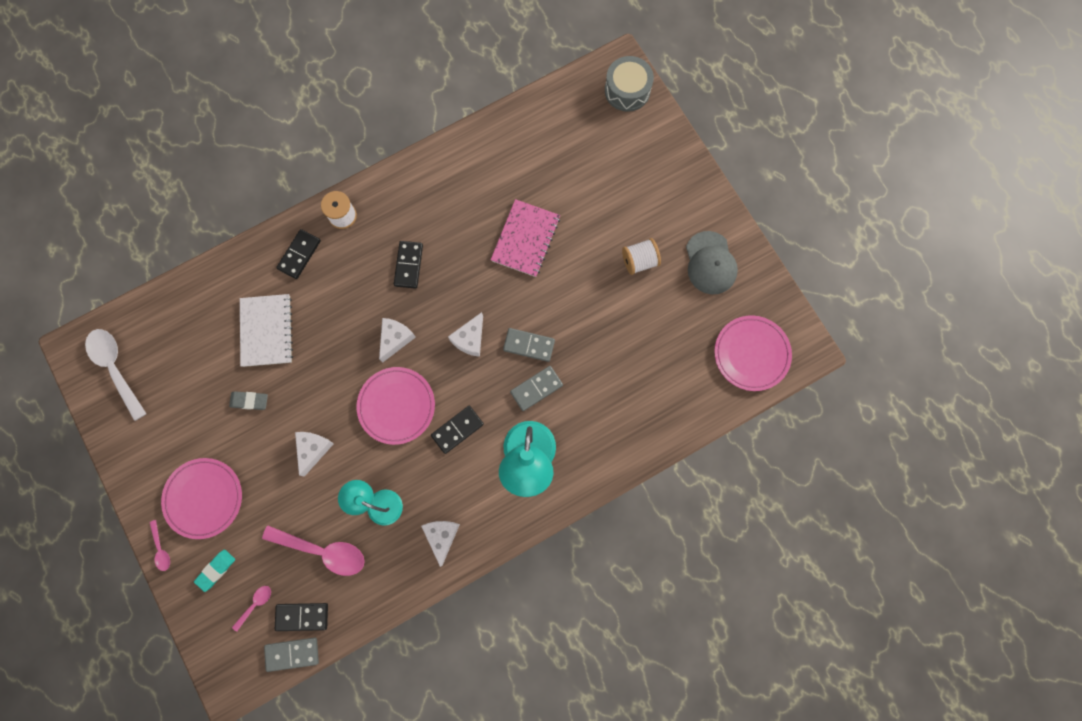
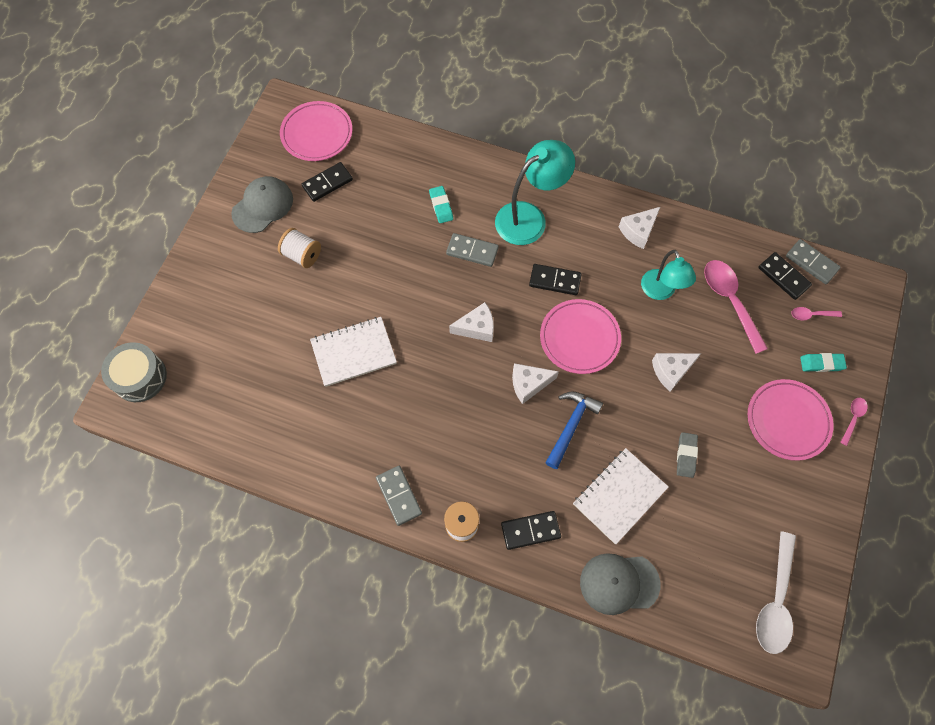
camera: 130 degrees left, 10 degrees down
grey eraser [229,391,268,410] -> grey eraser turned 45 degrees clockwise [677,432,698,478]
black domino [394,241,423,289] -> black domino moved to [302,162,353,202]
pink notebook [491,199,560,277] -> white notebook [310,317,397,387]
grey domino [503,328,555,362] -> grey domino moved to [376,466,422,526]
none -> turquoise eraser [429,186,453,223]
none -> blue hammer [545,391,603,469]
none -> grey cap [580,553,660,615]

